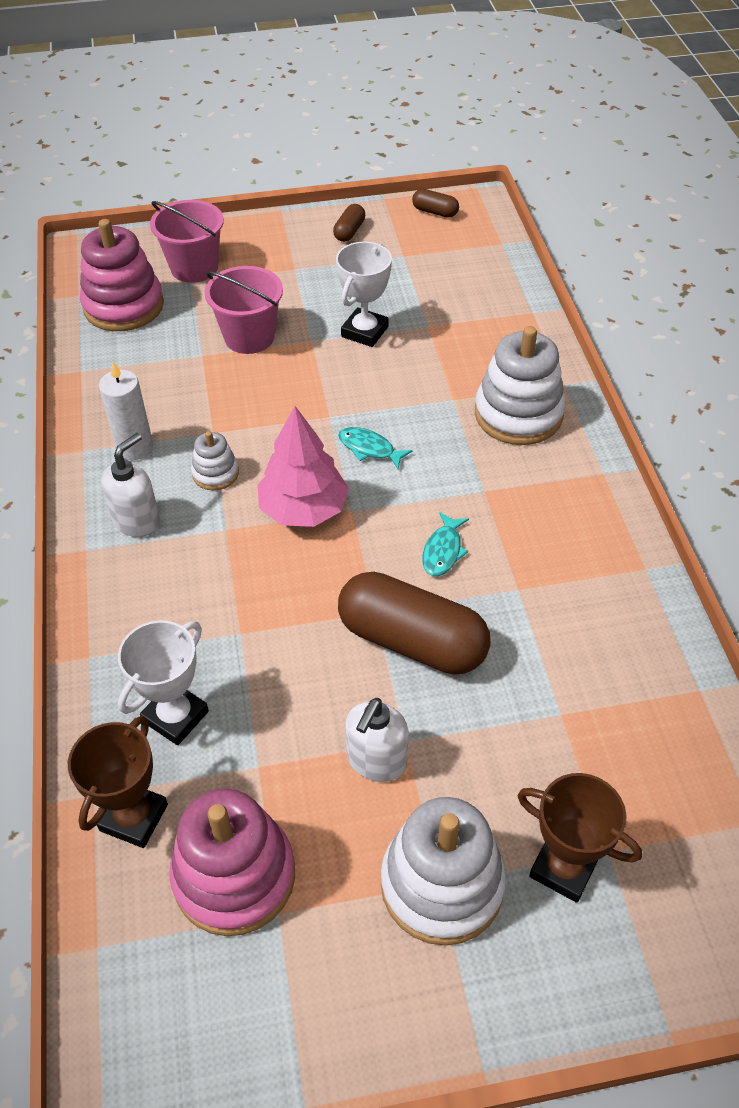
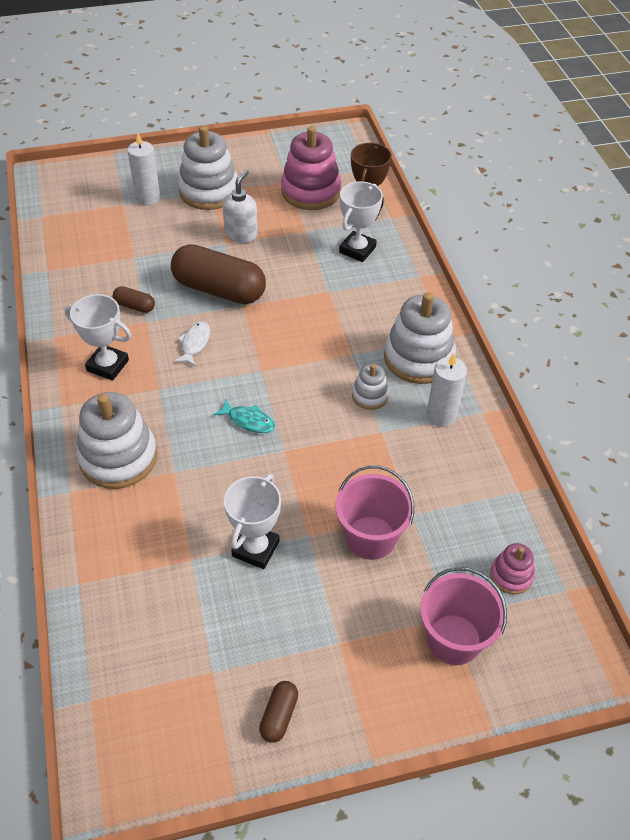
camera: 175 degrees right, 0 degrees up
pink stacking toy [80,219,164,331] -> pink stacking toy [490,543,535,594], size x0.51
white soap dispenser [101,433,160,537] -> white stacking toy [384,292,456,384]
pink tree [258,406,349,527] -> none
brown capsule [412,189,459,218] -> brown capsule moved to [113,286,155,313]
turquoise fish [422,512,469,576] -> white fish [174,321,210,366]
brown trophy [517,773,642,903] -> white candle [127,133,160,205]
none -> white trophy [65,294,131,381]

